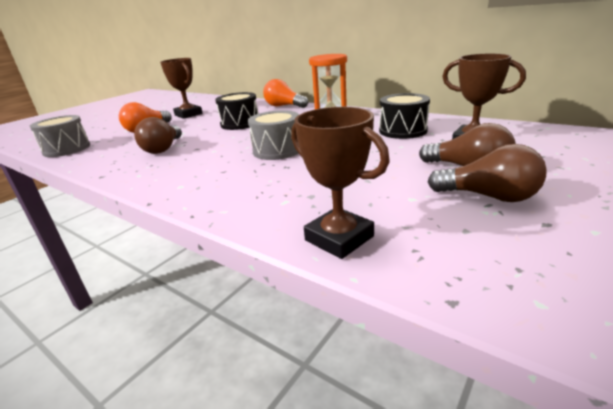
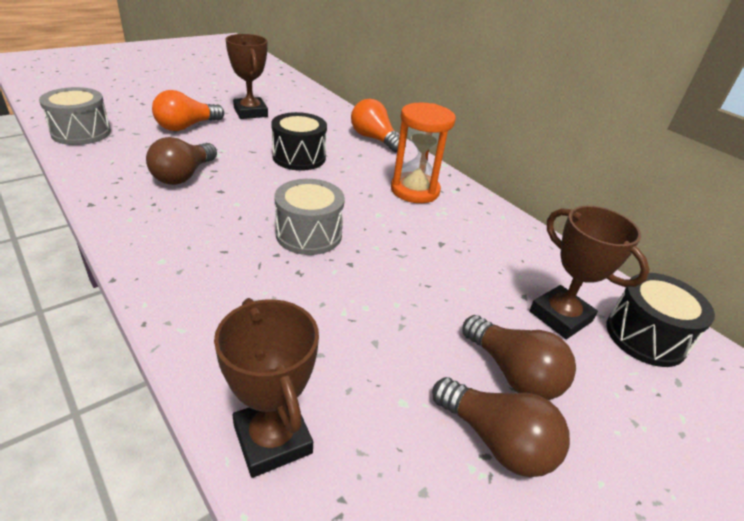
camera: 10 degrees right, 10 degrees up
black drum [379,93,430,139] -> black drum moved to [607,273,715,367]

